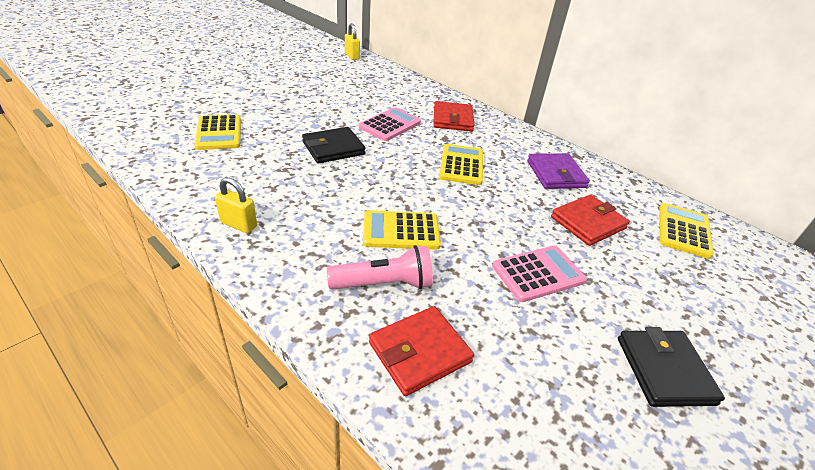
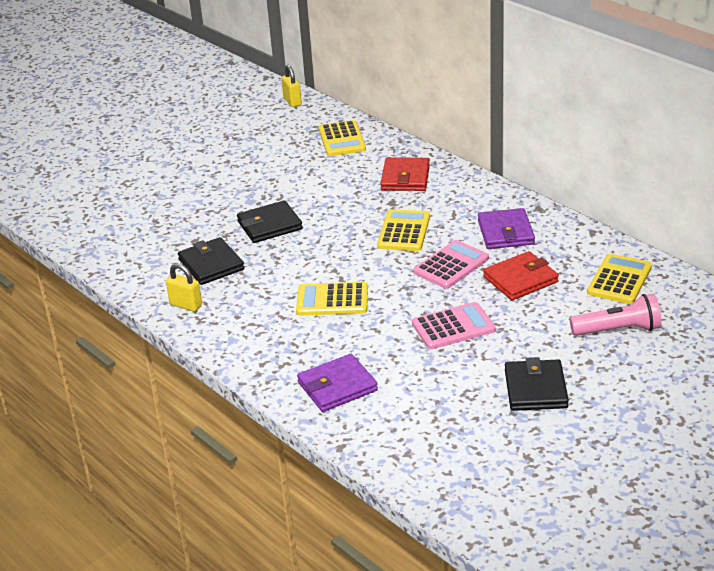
camera: 10 degrees right, 5 degrees down
yellow calculator [194,115,241,150] -> yellow calculator moved to [319,120,366,156]
pink flashlight [327,245,433,290] -> pink flashlight moved to [570,294,662,336]
pink calculator [359,107,421,141] -> pink calculator moved to [413,240,489,289]
red wallet [369,306,474,396] -> purple wallet [297,354,378,412]
none -> black wallet [178,237,245,285]

